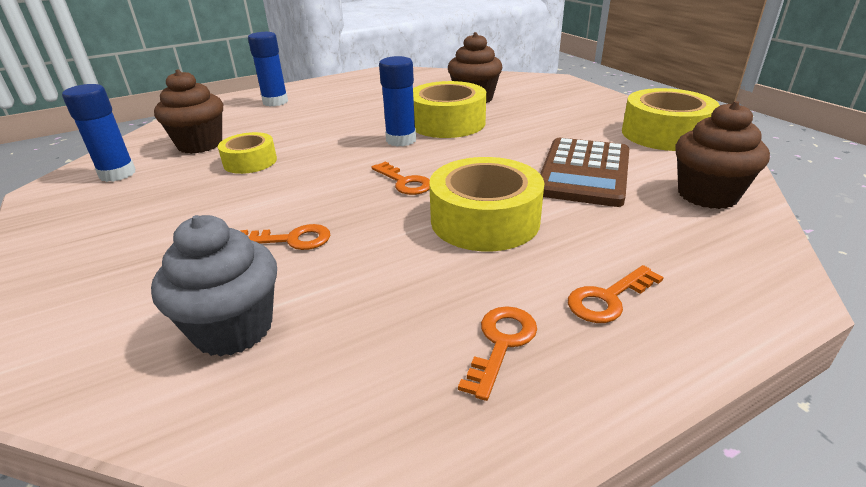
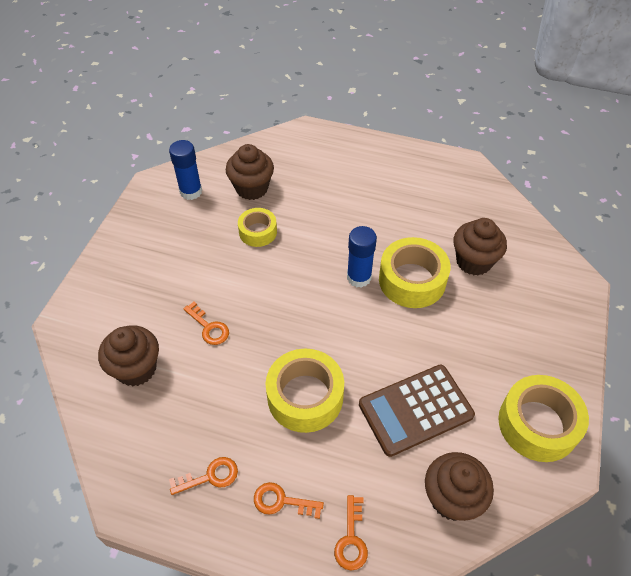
camera: 45 degrees right, 20 degrees up
grey cupcake [151,215,277,357] -> brown cupcake [98,325,159,386]
blue glue stick [248,32,288,107] -> none
orange key [371,161,430,195] -> orange key moved to [334,495,368,571]

